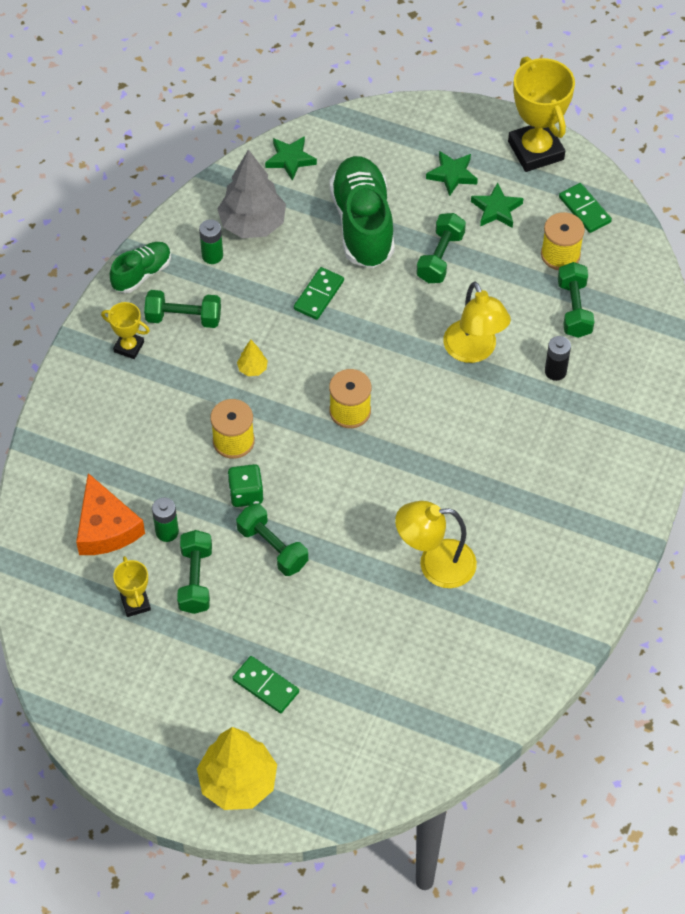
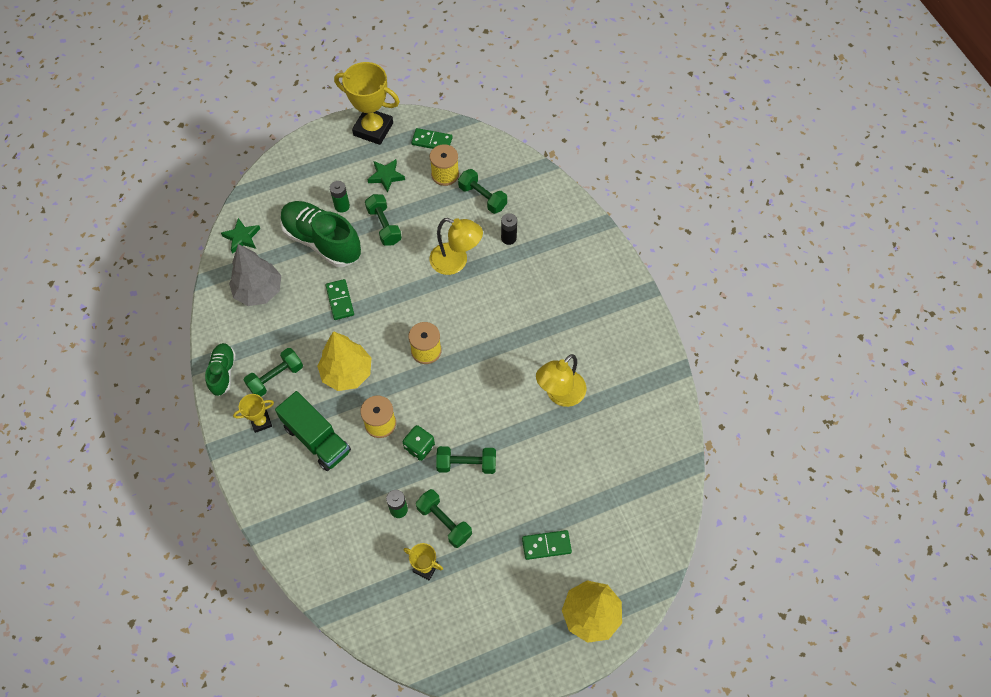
camera: 45 degrees left, 5 degrees up
orange cheese [76,473,145,555] -> none
green battery [199,219,223,264] -> green battery moved to [330,181,350,212]
yellow tree [237,340,268,376] -> yellow tree [317,331,371,391], size x2.32
green star [426,151,478,196] -> none
none -> green truck [275,391,351,471]

